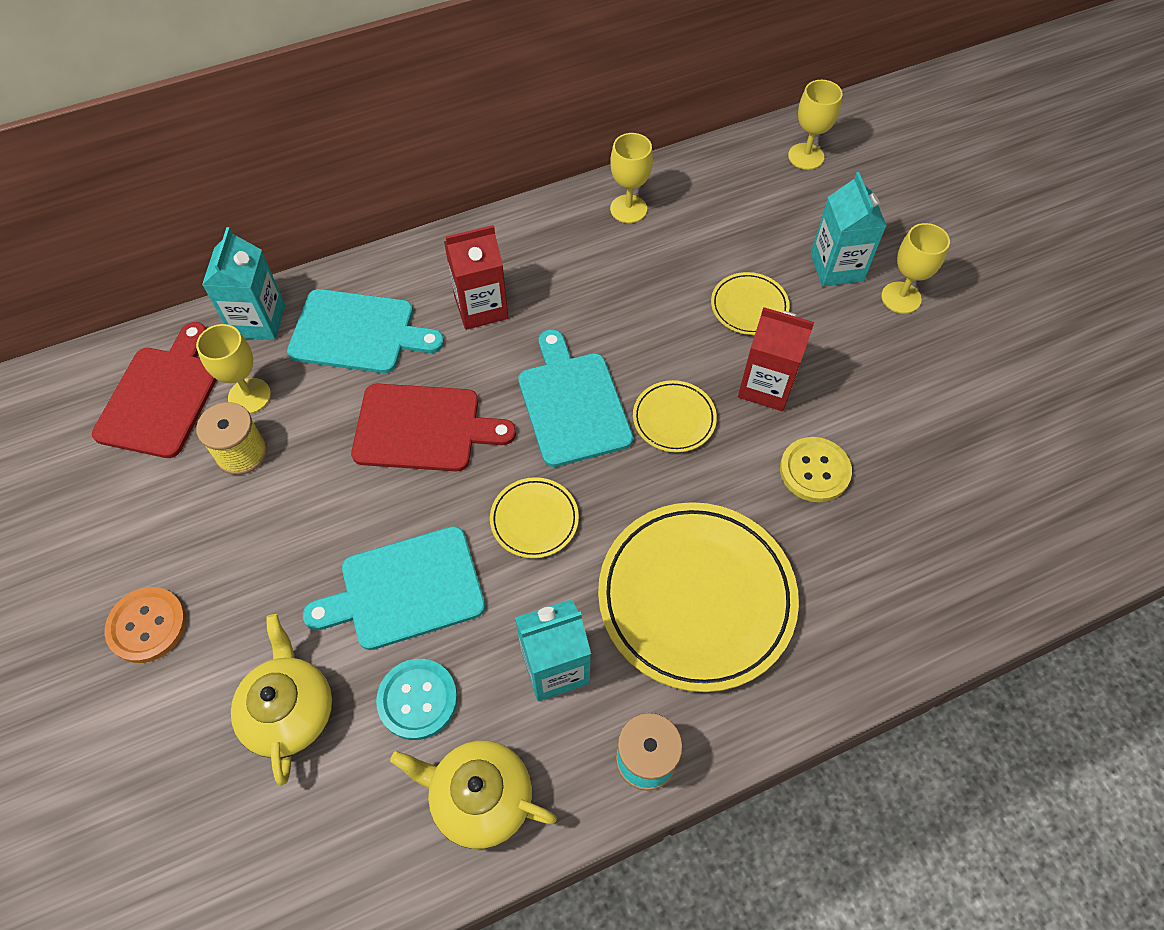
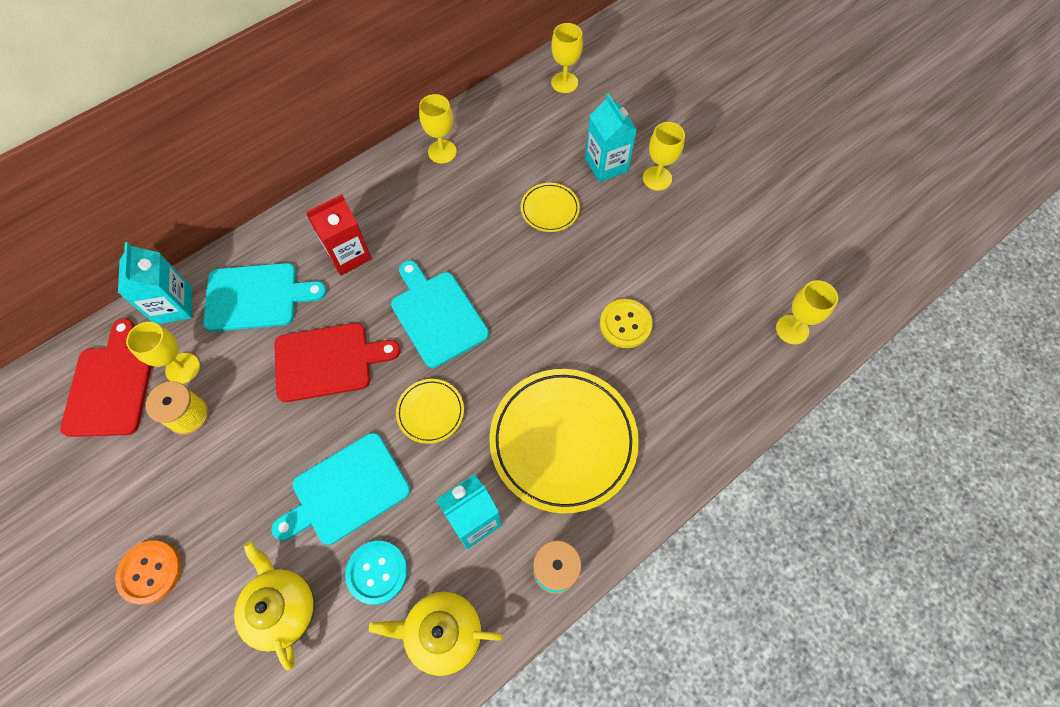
camera: 15 degrees left, 5 degrees up
yellow plate [633,380,717,453] -> none
red carton [738,307,814,411] -> none
none -> yellow goblet [776,280,838,344]

